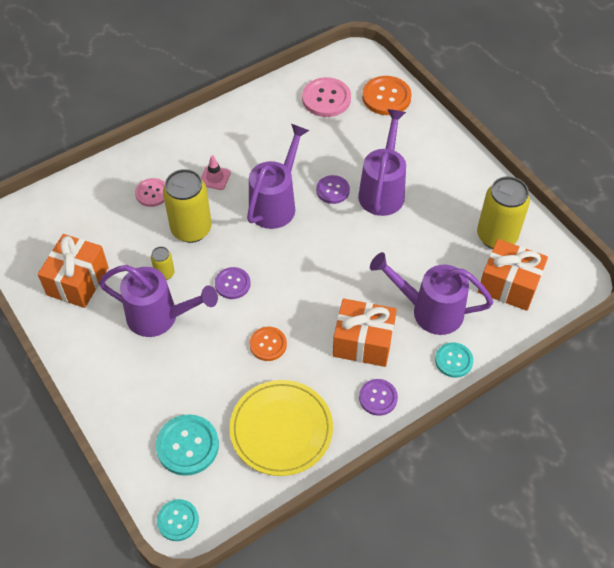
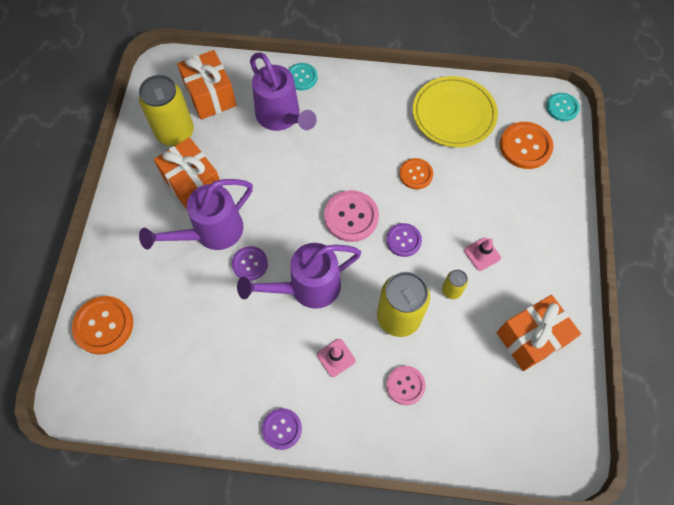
camera: 140 degrees left, 10 degrees up
purple watering can [99,265,218,337] -> pink traffic cone [464,238,501,271]
turquoise button [156,414,219,476] -> orange button [500,122,554,169]
pink button [302,77,351,117] -> pink button moved to [324,190,379,242]
orange gift [333,298,397,367] -> orange gift moved to [154,137,220,209]
purple button [359,379,398,416] -> purple button moved to [262,408,302,450]

